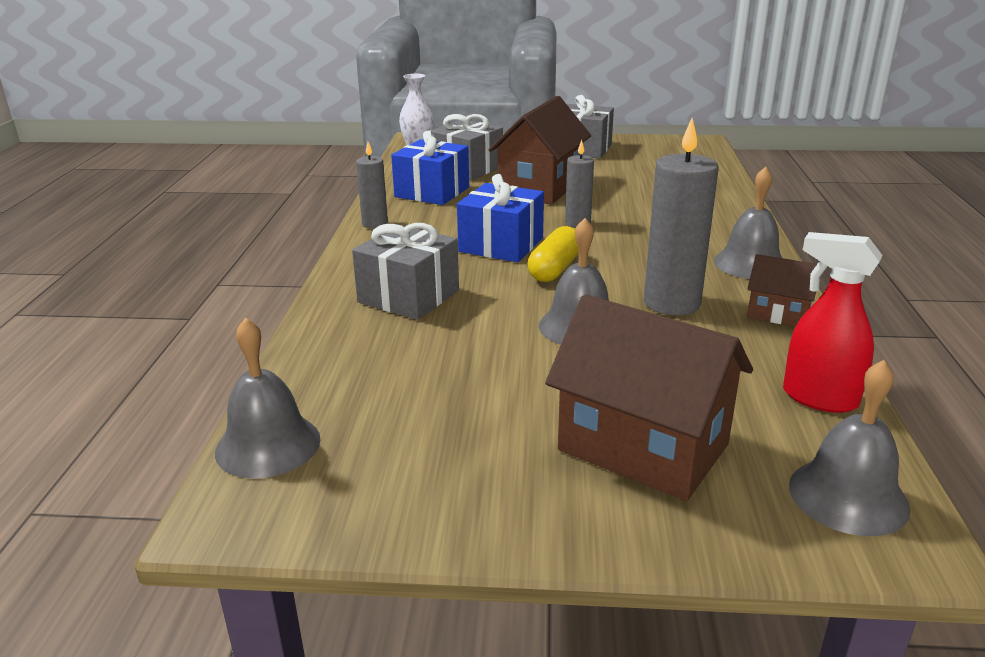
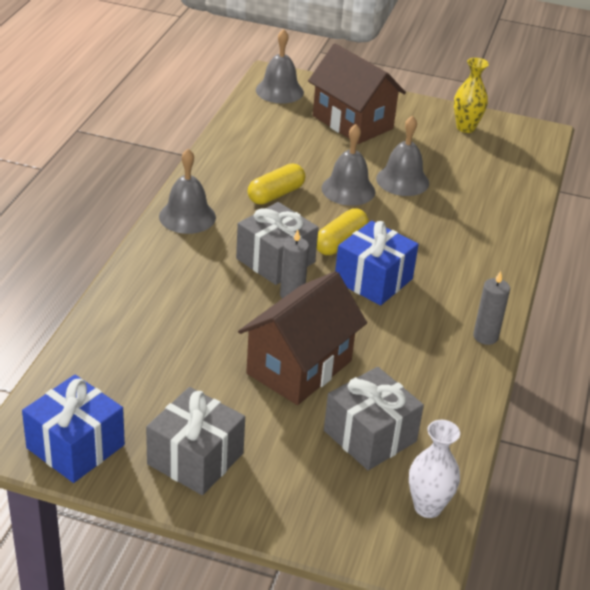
camera: 170 degrees left, 10 degrees up
grey bell [215,317,321,479] -> grey bell moved to [376,115,429,196]
grey gift [352,223,459,320] -> grey gift moved to [236,202,319,285]
blue gift [391,130,469,205] -> blue gift moved to [22,375,125,483]
grey candle [644,118,719,316] -> yellow capsule [248,164,305,205]
brown house [747,254,817,327] -> none
red spray bottle [783,232,883,413] -> none
none -> yellow vase [454,58,489,133]

